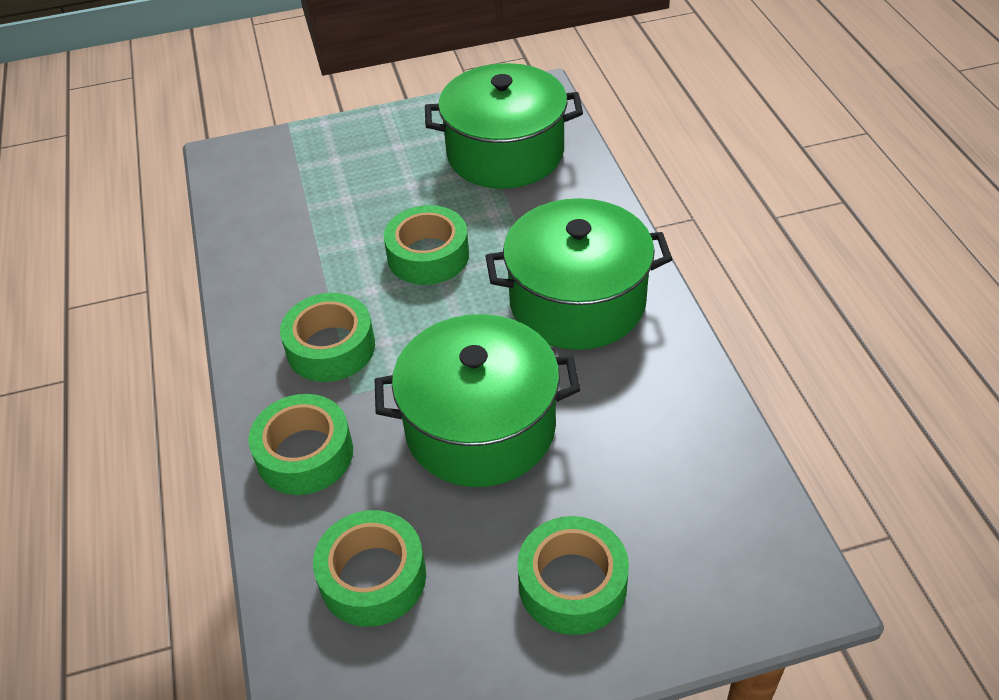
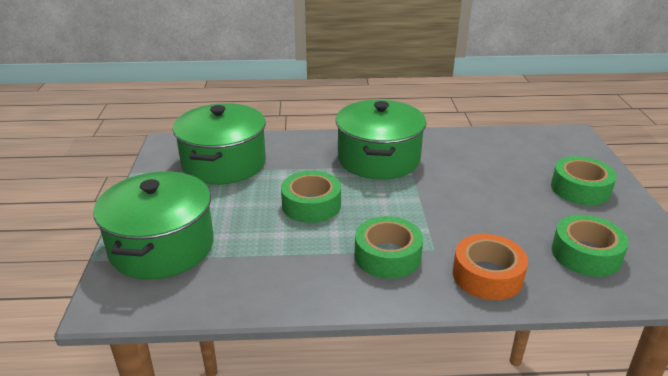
camera: 80 degrees left, 15 degrees down
green tape [248,394,353,495] -> orange tape [453,234,528,300]
green pot [375,314,580,487] -> green pot moved to [93,171,214,280]

